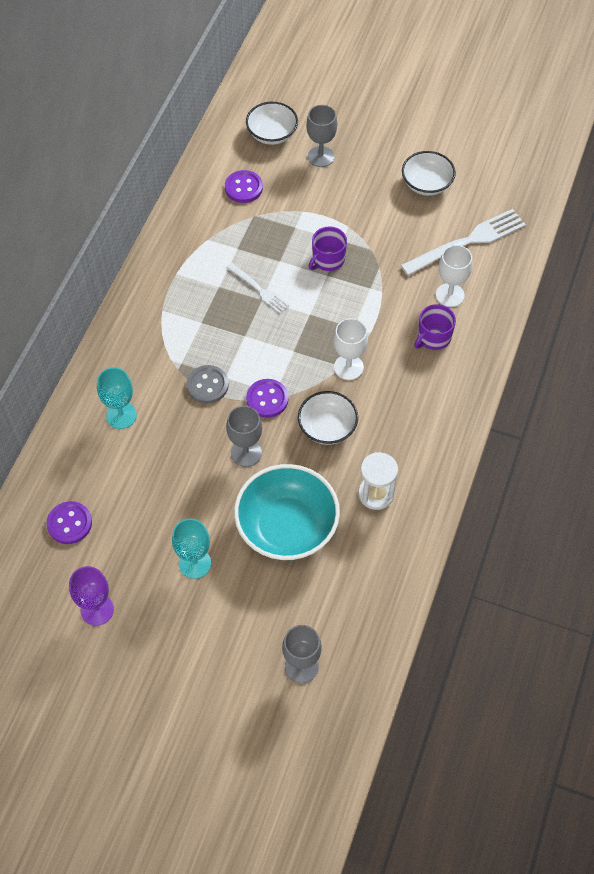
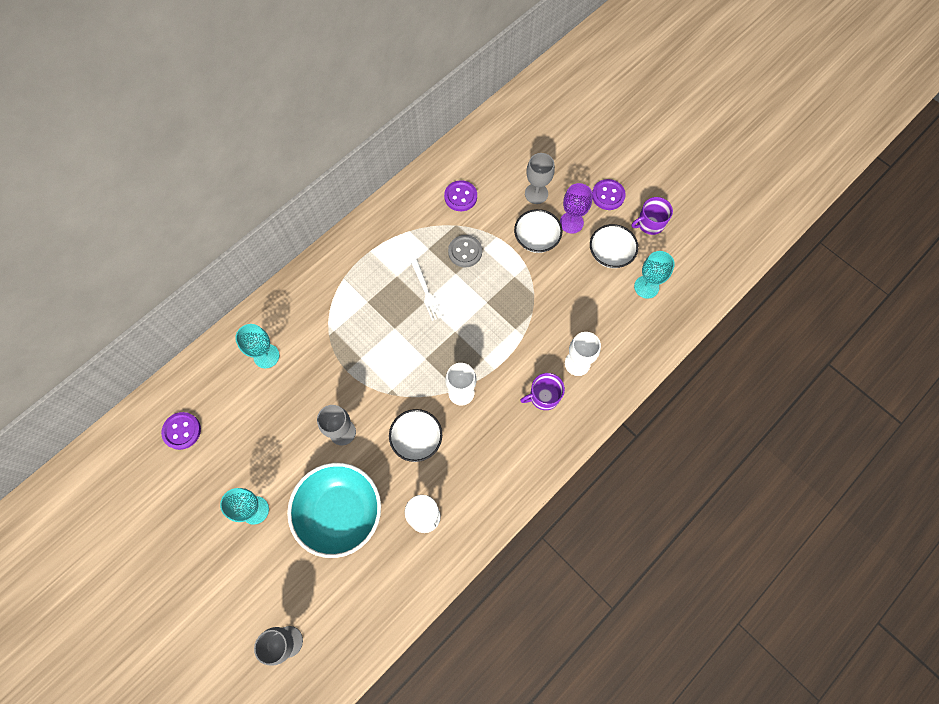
camera: 25 degrees right, 10 degrees up
purple goblet [69,566,114,626] -> purple goblet moved to [560,183,593,234]
grey button [186,365,229,404] -> grey button moved to [448,235,482,268]
white bowl [246,102,298,145] -> white bowl moved to [514,209,562,253]
purple button [246,379,288,418] -> purple button moved to [592,179,626,210]
purple mug [309,227,347,271] -> purple mug moved to [632,197,673,235]
white fork [401,209,526,276] -> none
none -> turquoise goblet [634,251,675,299]

